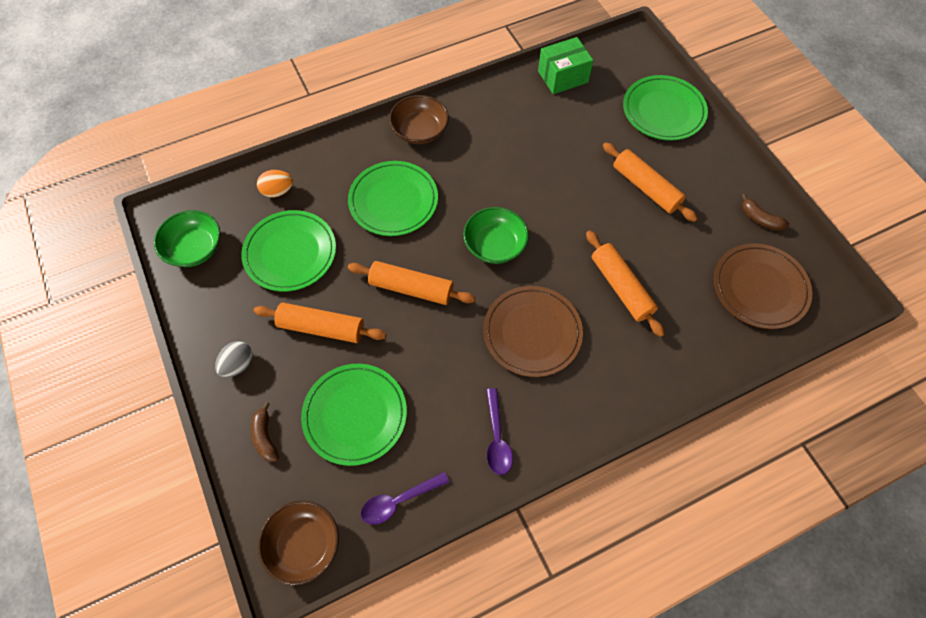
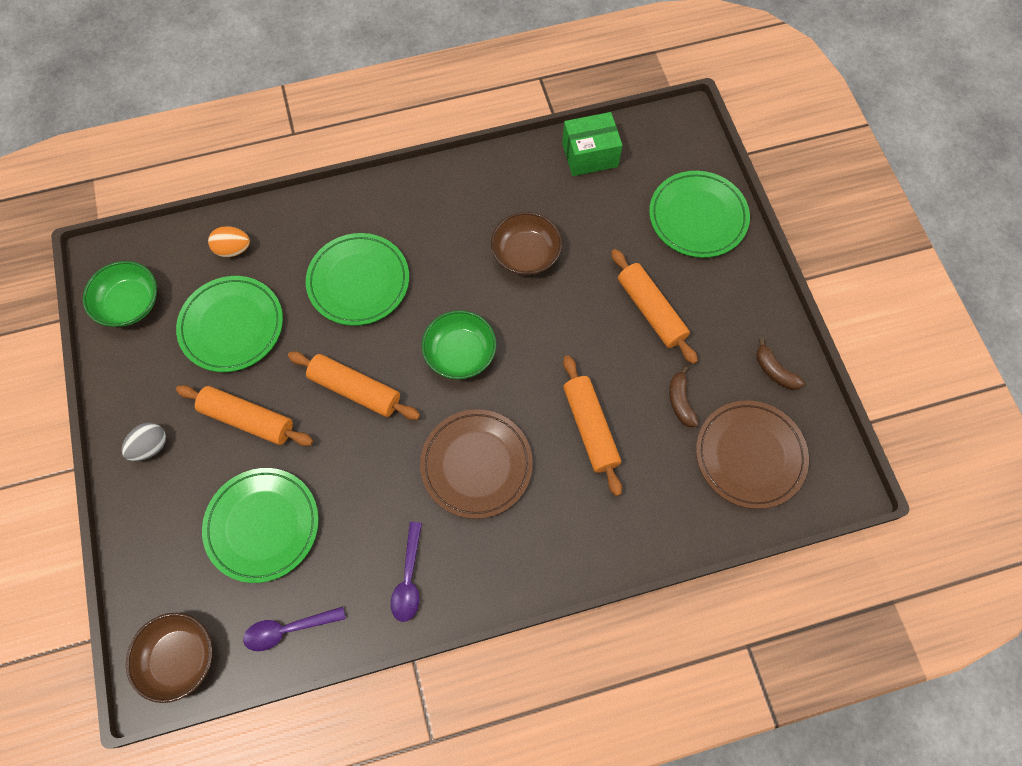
camera: 10 degrees right, 5 degrees up
brown banana [251,402,279,462] -> brown banana moved to [669,366,699,427]
brown bowl [389,95,449,144] -> brown bowl moved to [491,212,562,275]

